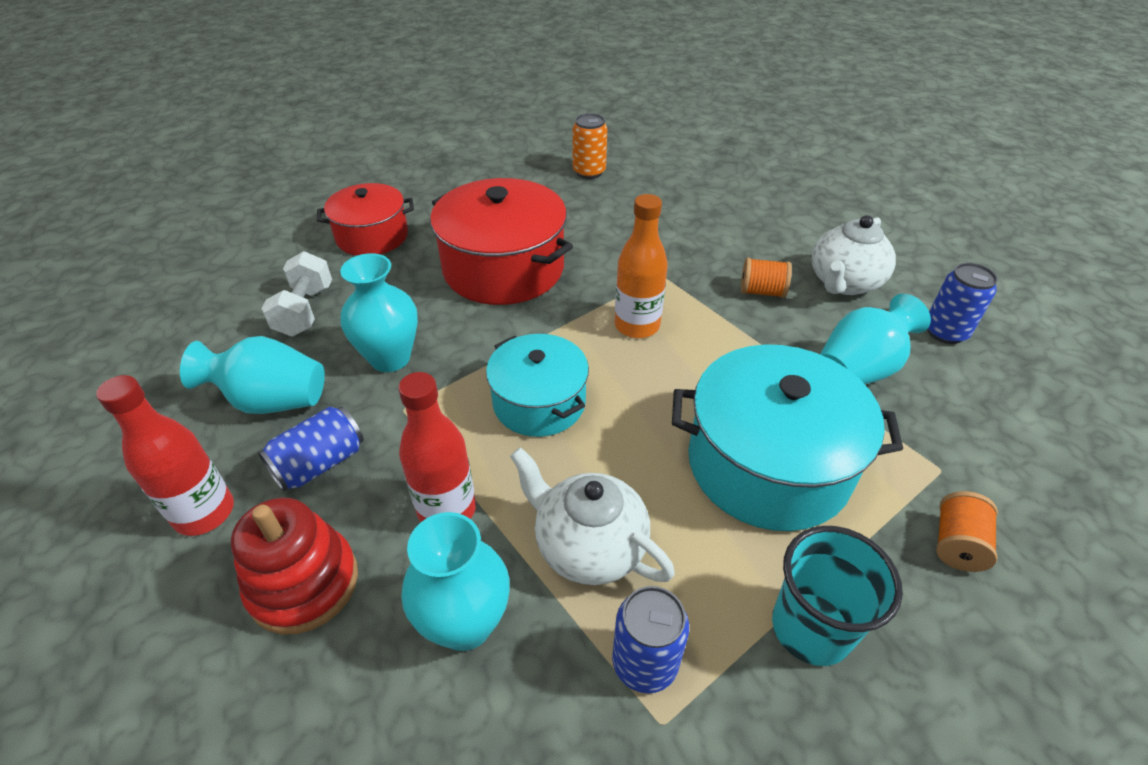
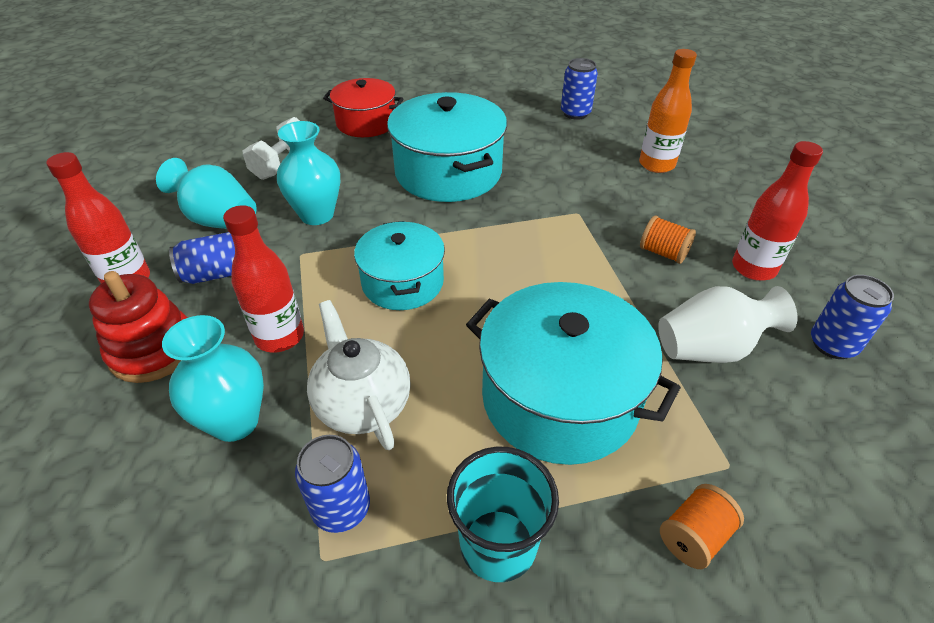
camera: 25 degrees right, 0 degrees up
red pot [430,178,573,305] -> turquoise pot [387,92,507,202]
orange can [573,113,607,179] -> blue can [561,58,598,120]
orange bottle [615,194,668,338] -> orange bottle moved to [639,49,697,173]
white teapot [812,215,896,295] -> red bottle [732,141,823,281]
turquoise vase [820,294,931,384] -> white vase [658,286,797,363]

